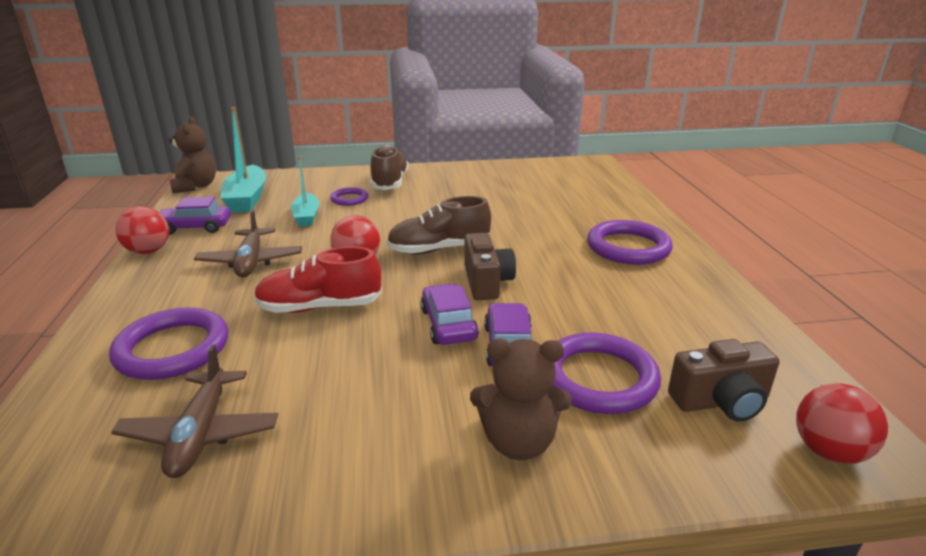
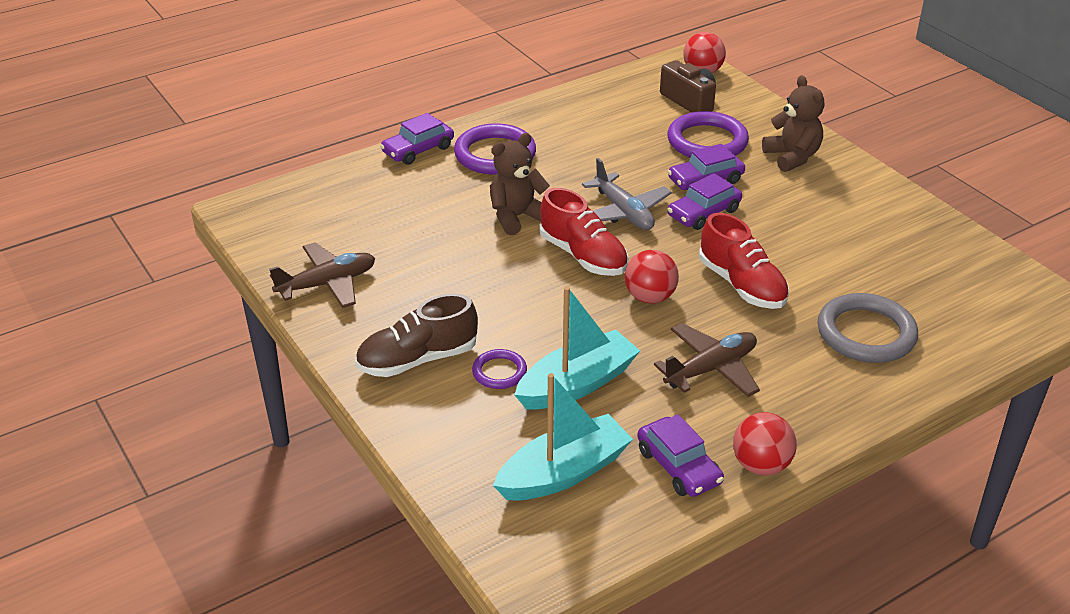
camera: 115 degrees left, 10 degrees up
purple ring [109,307,228,380] -> grey ring [818,293,918,363]
brown plane [111,344,278,478] -> brown plane moved to [269,242,375,308]
brown teddy bear [169,117,216,193] -> brown teddy bear moved to [490,133,550,235]
turquoise boat [291,156,319,227] -> turquoise boat [514,286,640,409], size x1.57
brown shoe [387,196,491,255] -> red shoe [540,188,629,276]
brown camera [465,233,516,300] -> grey plane [582,158,672,230]
none -> purple car [380,113,454,165]

